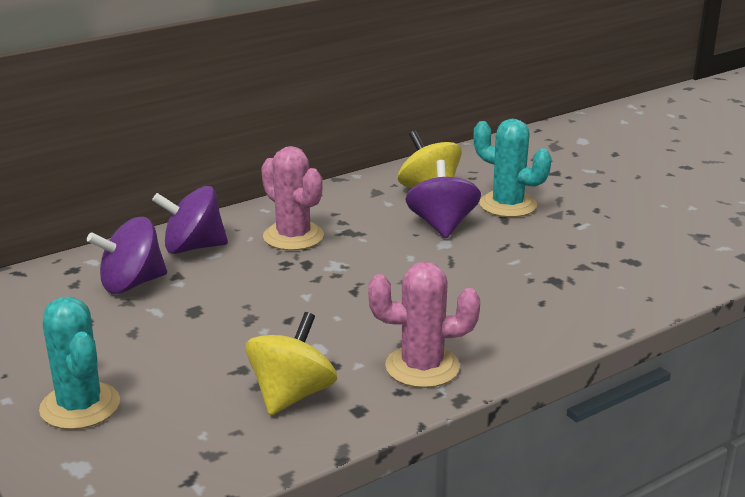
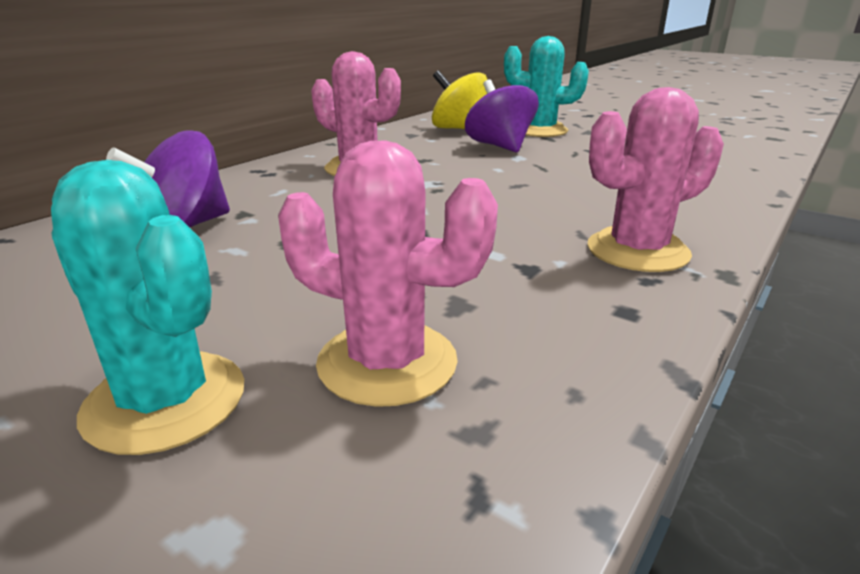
camera: 20 degrees left, 0 degrees up
purple spinning top [152,186,228,254] -> none
yellow spinning top [245,312,337,415] -> none
none -> pink cactus [278,140,498,407]

